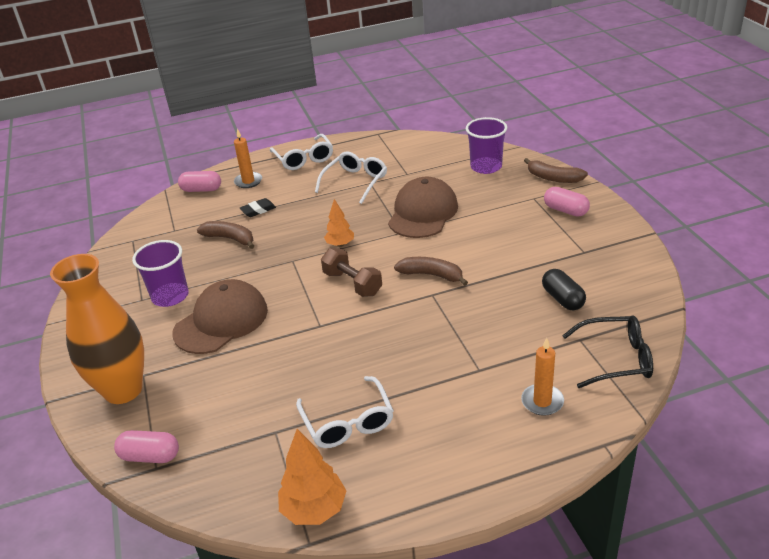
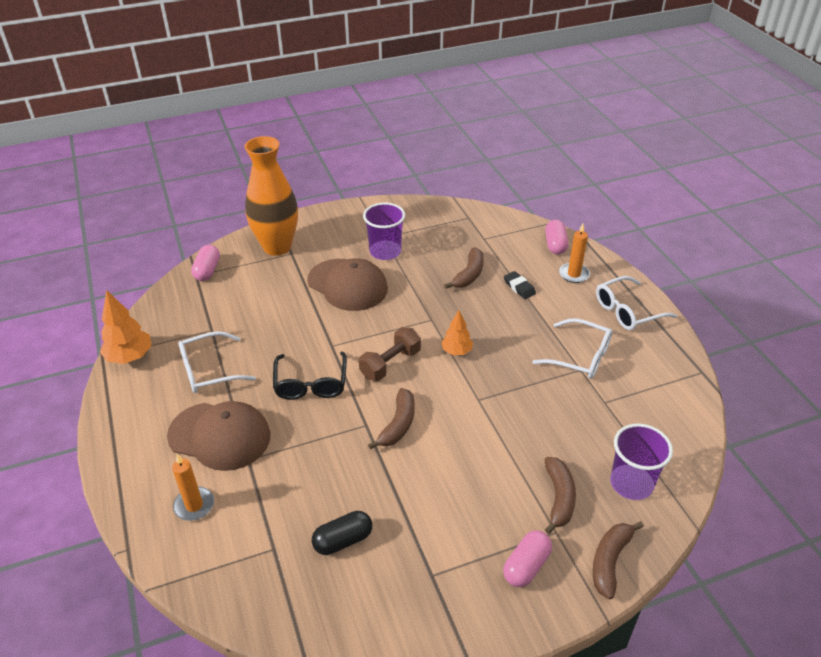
camera: 85 degrees right, 5 degrees up
brown cap [388,177,458,238] -> brown cap moved to [167,401,271,471]
black glasses [562,316,653,388] -> black glasses moved to [273,351,347,400]
none -> brown banana [545,457,576,534]

